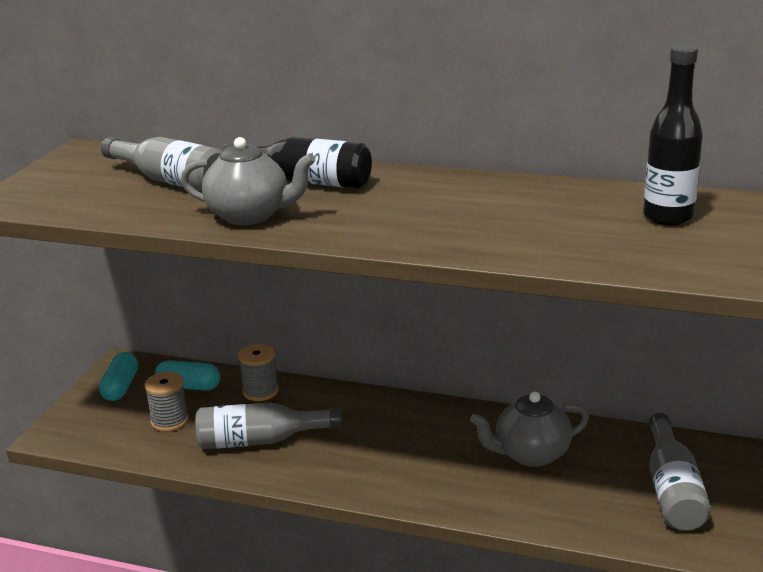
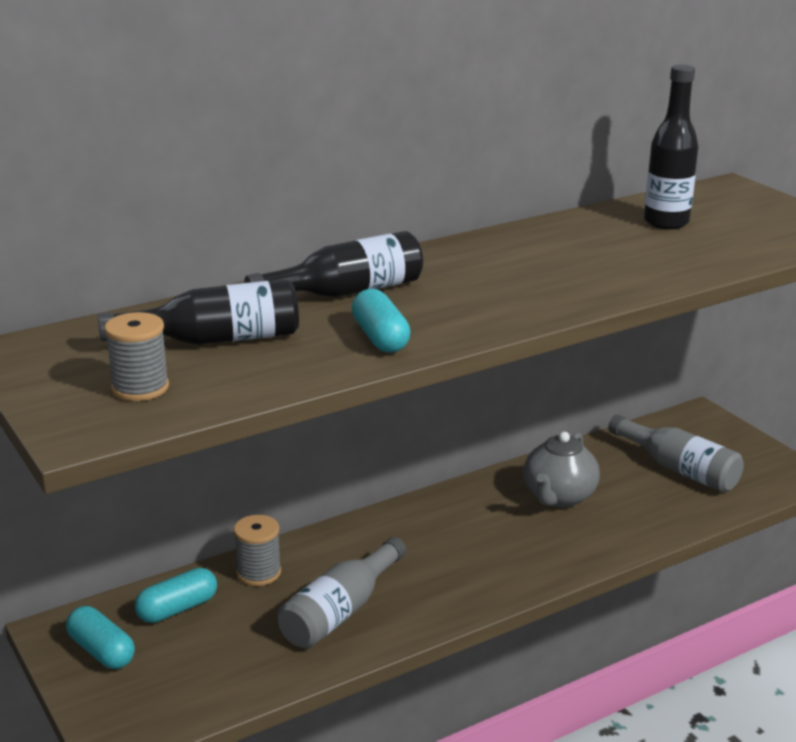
camera: 50 degrees left, 0 degrees up
grey bottle [101,137,222,191] -> black bottle [98,279,299,345]
grey spool [145,372,189,432] -> grey spool moved to [104,312,169,401]
grey teapot [181,137,316,225] -> turquoise capsule [352,289,411,353]

